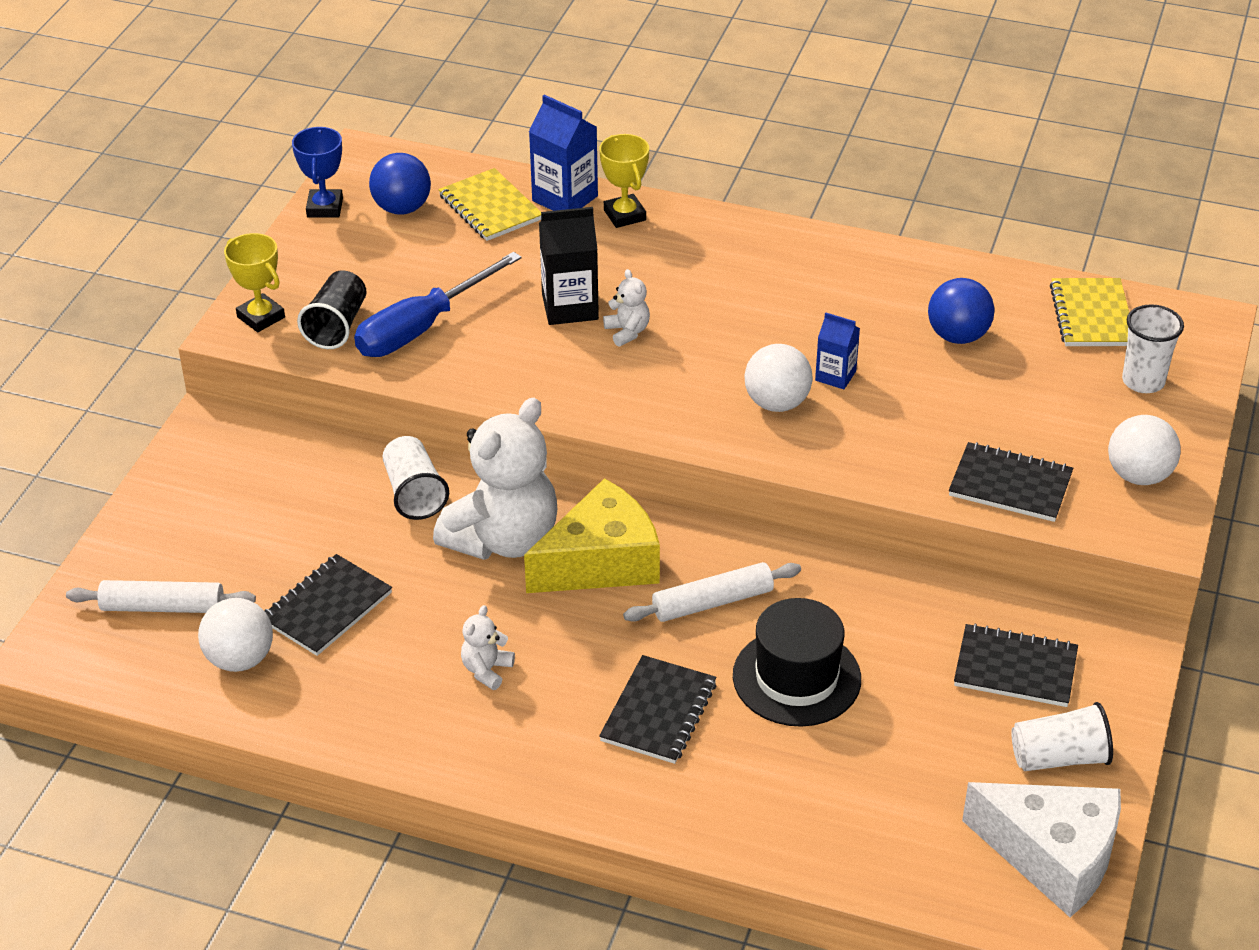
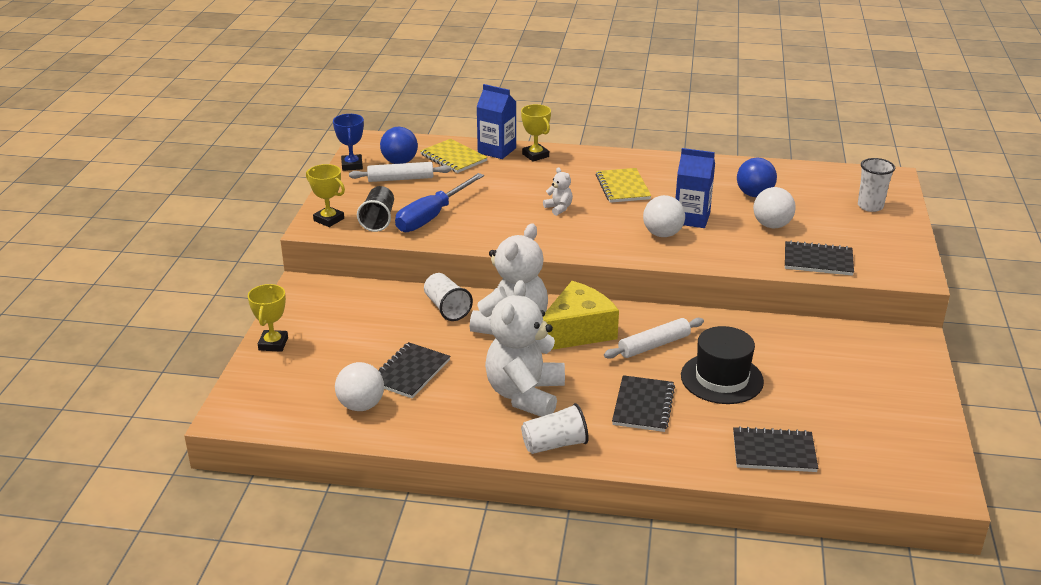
camera: 10 degrees left, 10 degrees down
white rolling pin [66,580,256,613] -> white rolling pin moved to [349,162,451,182]
white teddy bear [461,605,515,690] -> white teddy bear [485,280,565,417], size x2.41
black carton [539,207,599,325] -> none
blue carton [815,312,860,389] -> blue carton [675,148,715,228], size x1.64
black notebook [954,624,1078,707] -> black notebook moved to [733,426,818,472]
white cheese [962,782,1121,917] -> none
white cup [1011,702,1113,771] -> white cup moved to [521,403,589,454]
yellow notebook [1050,278,1129,346] -> yellow notebook moved to [596,168,651,203]
white ball [1108,415,1181,485] -> white ball moved to [753,187,796,228]
none -> yellow trophy [248,284,288,352]

